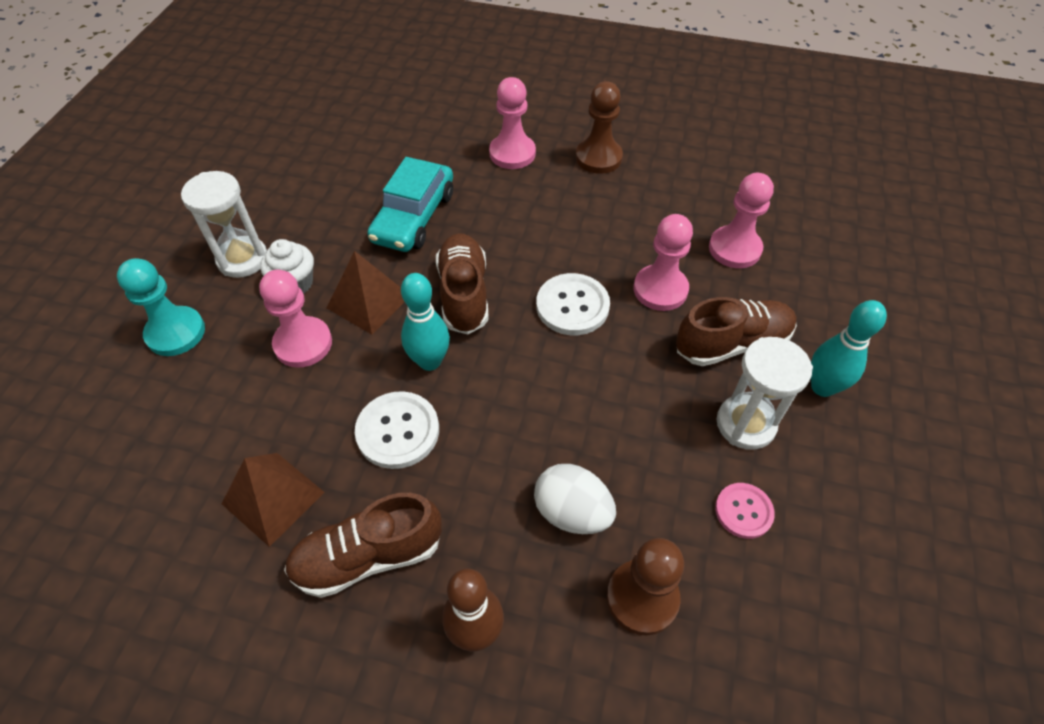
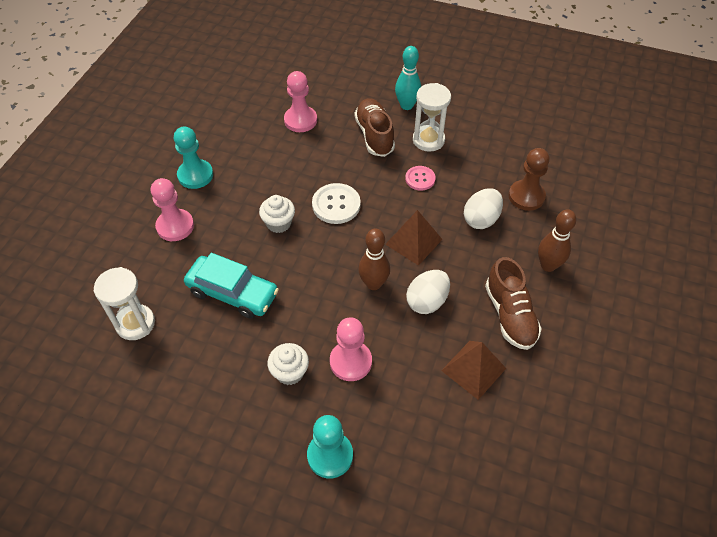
camera: 85 degrees left, 0 degrees up
white hourglass [181,171,267,278] -> white hourglass moved to [94,267,155,340]
brown pyramid [327,251,404,335] -> brown pyramid moved to [385,210,443,266]
white button [355,391,439,469] -> white egg [406,270,450,314]
turquoise bowling pin [401,273,450,371] -> brown bowling pin [358,228,390,290]
brown shoe [436,233,489,335] -> none
brown pawn [576,81,623,174] -> turquoise pawn [174,126,213,189]
pink pawn [634,214,693,311] -> none
pink button [715,483,775,539] -> pink button moved to [405,166,436,191]
none -> white cupcake [259,195,295,233]

